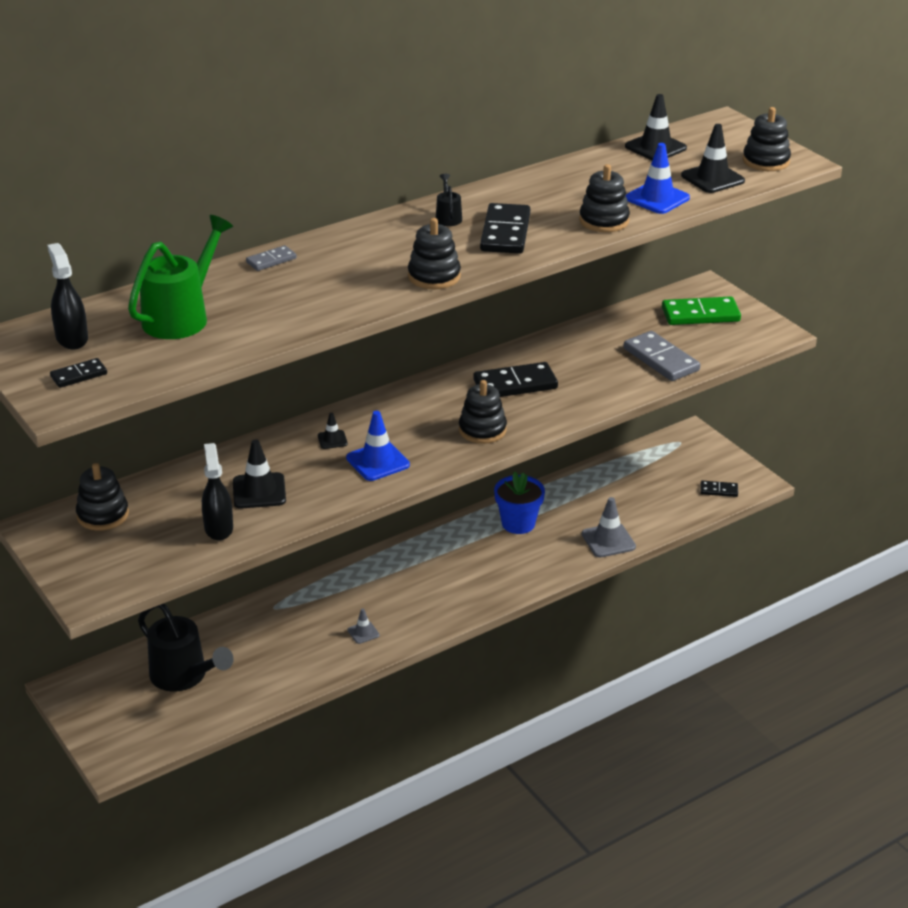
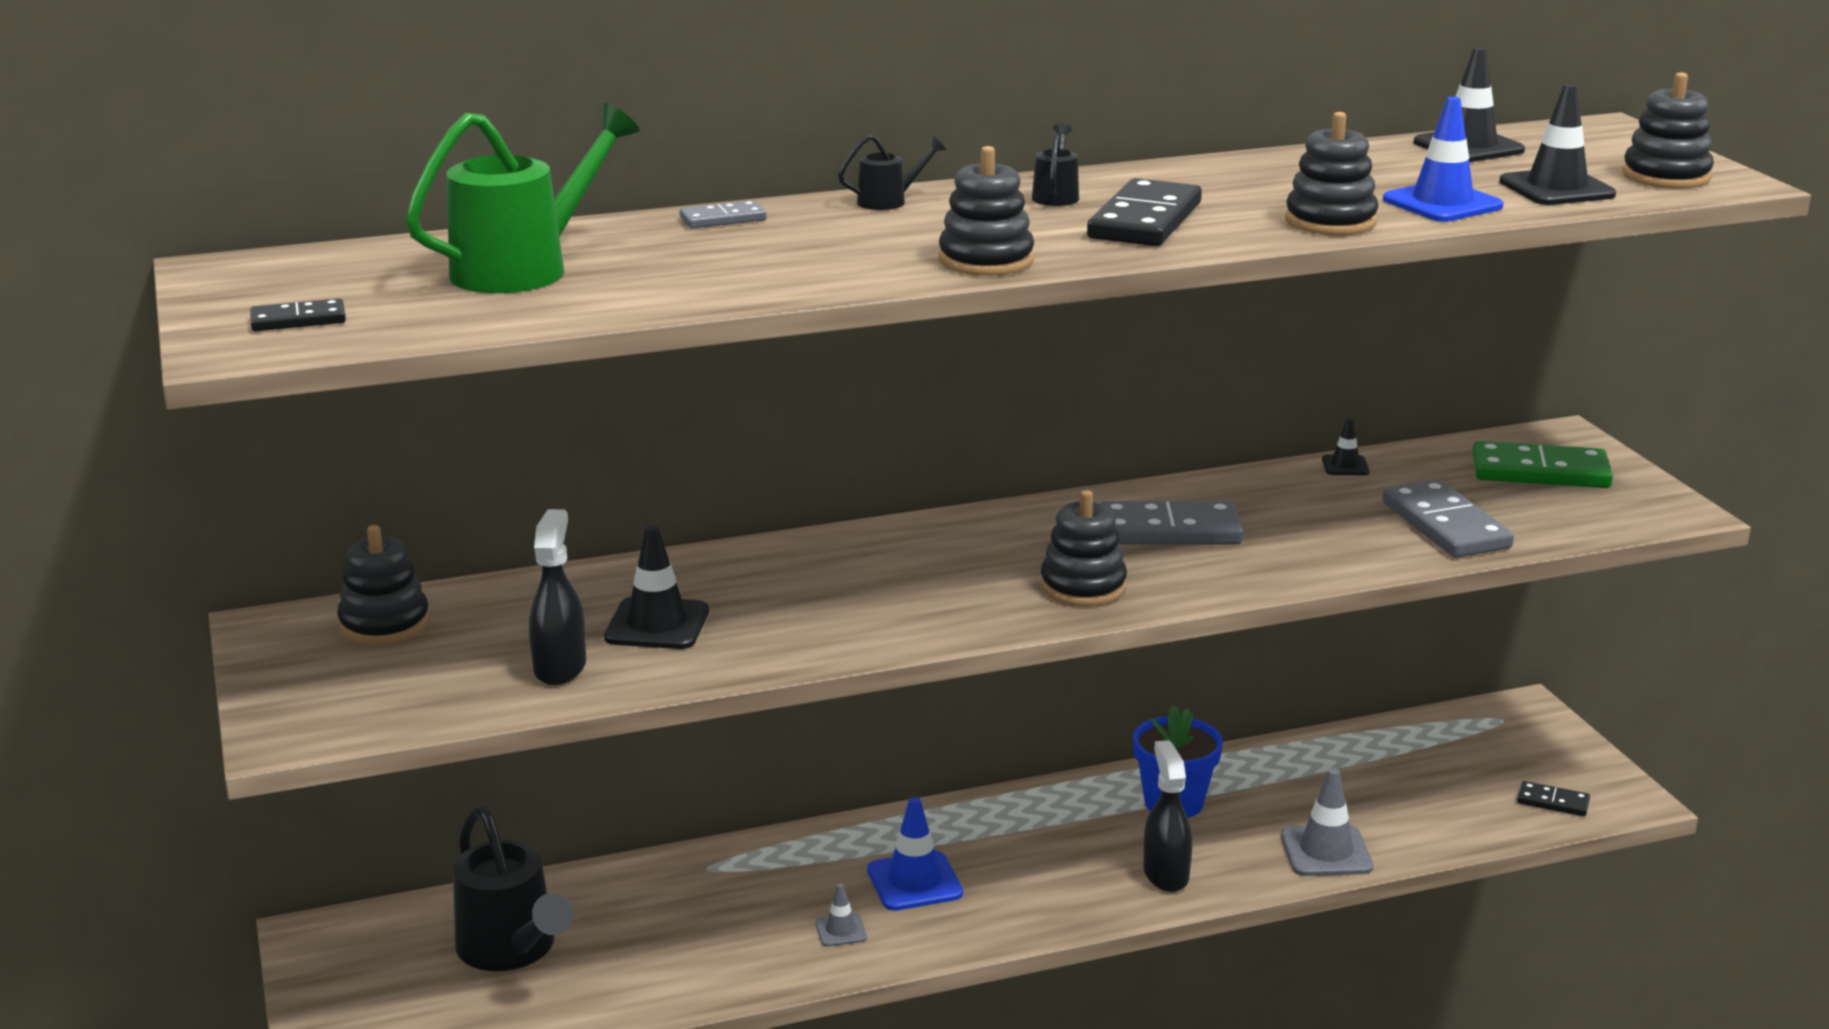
camera: 15 degrees right, 10 degrees down
black spray bottle [48,243,88,349] -> black spray bottle moved to [1143,740,1192,892]
black traffic cone [318,413,348,449] -> black traffic cone moved to [1322,418,1370,475]
blue traffic cone [346,411,410,481] -> blue traffic cone moved to [867,797,963,911]
black domino [473,362,558,397] -> grey domino [1100,501,1243,544]
none -> black watering can [838,134,947,210]

